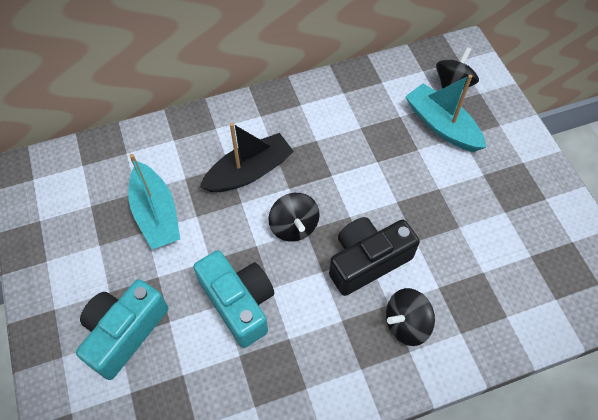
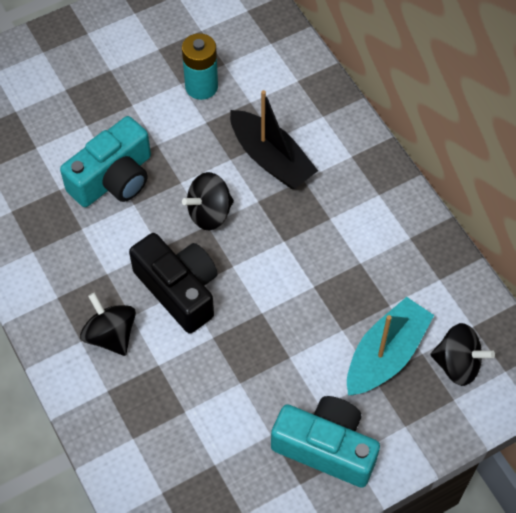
camera: 80 degrees right, 0 degrees up
turquoise camera [76,279,168,380] -> turquoise camera moved to [271,396,380,488]
turquoise boat [128,154,180,250] -> turquoise battery [182,33,218,100]

